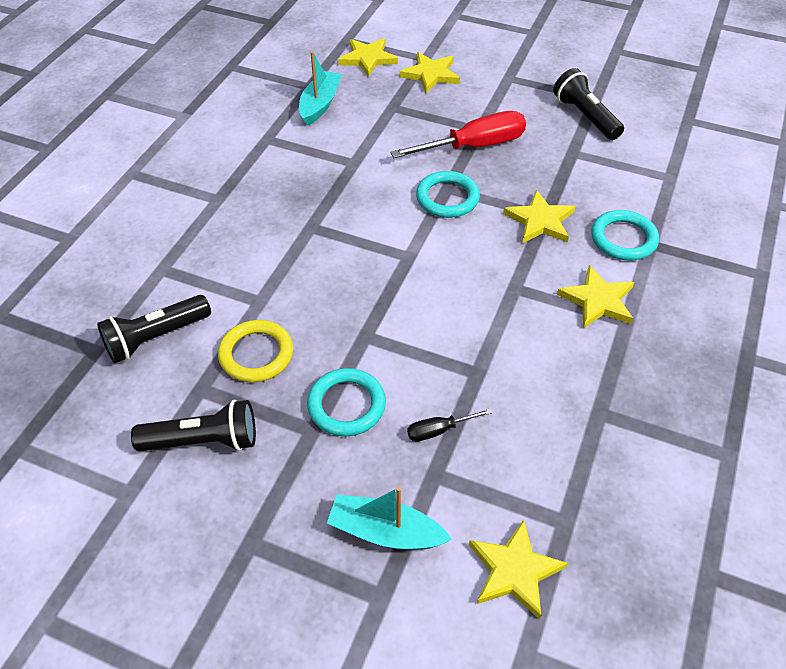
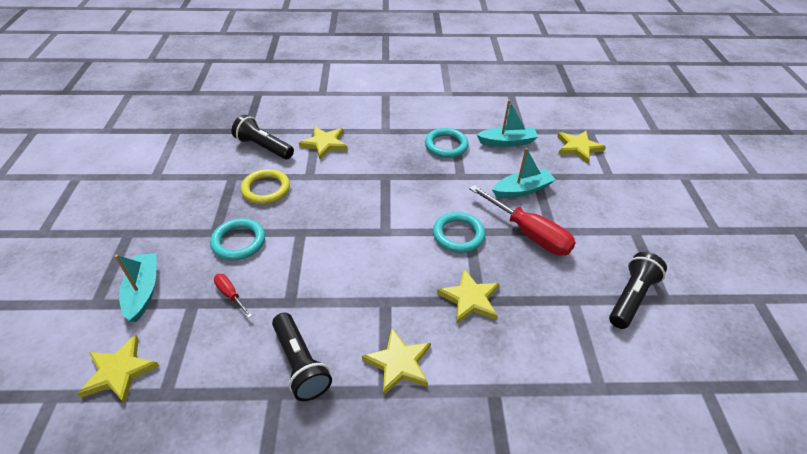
camera: 65 degrees right, 5 degrees down
black flashlight [131,400,256,451] -> black flashlight moved to [272,313,332,401]
yellow star [400,52,460,93] -> yellow star moved to [299,126,348,160]
black screwdriver [407,409,492,441] -> red screwdriver [214,274,252,318]
turquoise ring [591,210,659,261] -> turquoise ring moved to [425,128,469,158]
none -> turquoise boat [492,148,556,198]

